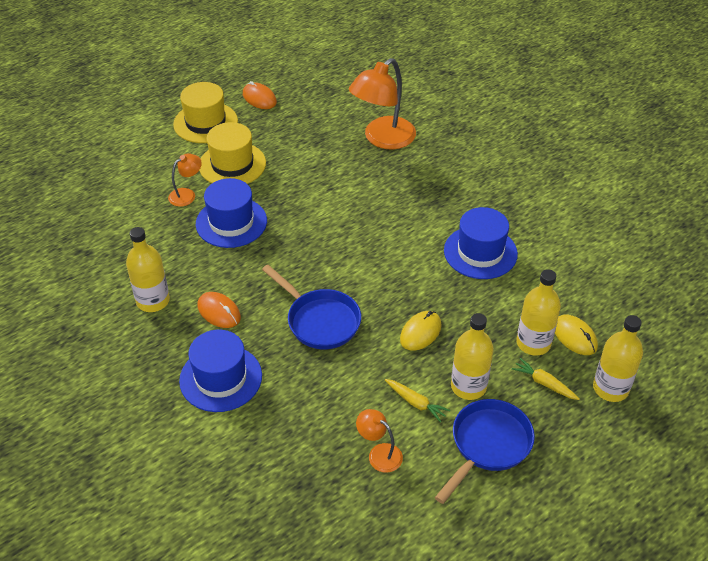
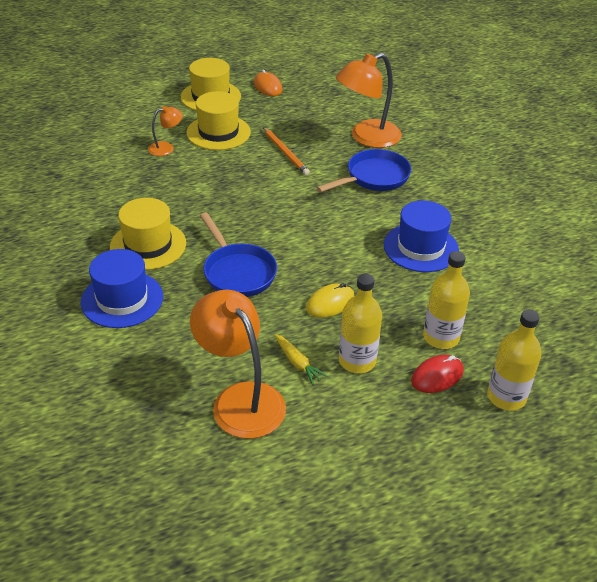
camera: 15 degrees right, 5 degrees down
yellow bottle [126,227,170,312] -> none
blue hat [196,178,267,248] -> none
orange mouse [198,292,241,328] -> yellow hat [110,198,186,270]
orange lamp [356,409,403,473] -> orange lamp [190,290,286,439], size x2.04
blue pan [435,399,535,504] -> blue pan moved to [316,149,411,192]
yellow carrot [512,358,580,400] -> red mouse [411,355,464,393]
yellow mouse [555,315,598,355] -> none
none -> orange pencil [263,127,310,175]

